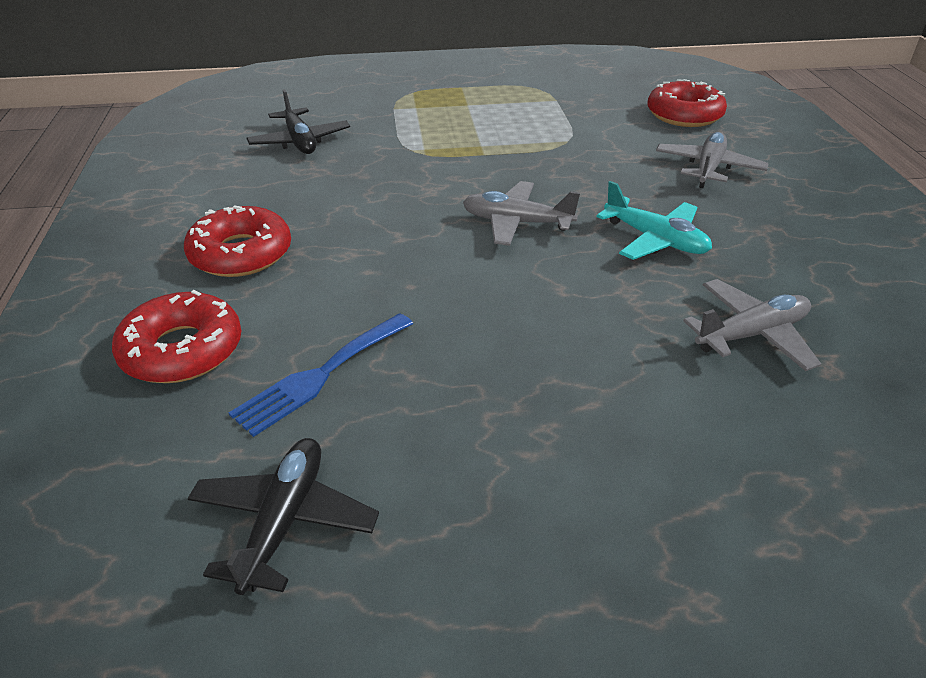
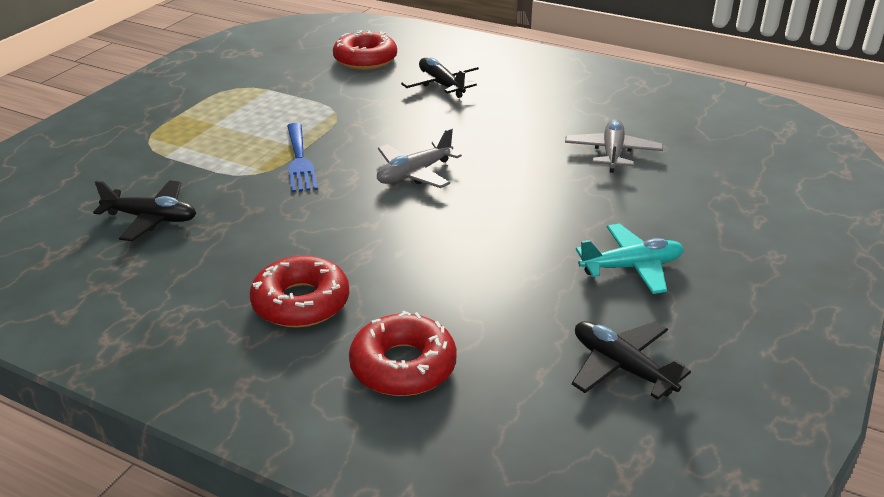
camera: 55 degrees left, 5 degrees down
blue fork [229,313,413,437] -> blue fork moved to [287,123,318,192]
turquoise plane [597,181,712,260] -> turquoise plane moved to [576,224,684,294]
grey plane [656,132,769,188] -> black plane [401,58,479,98]

